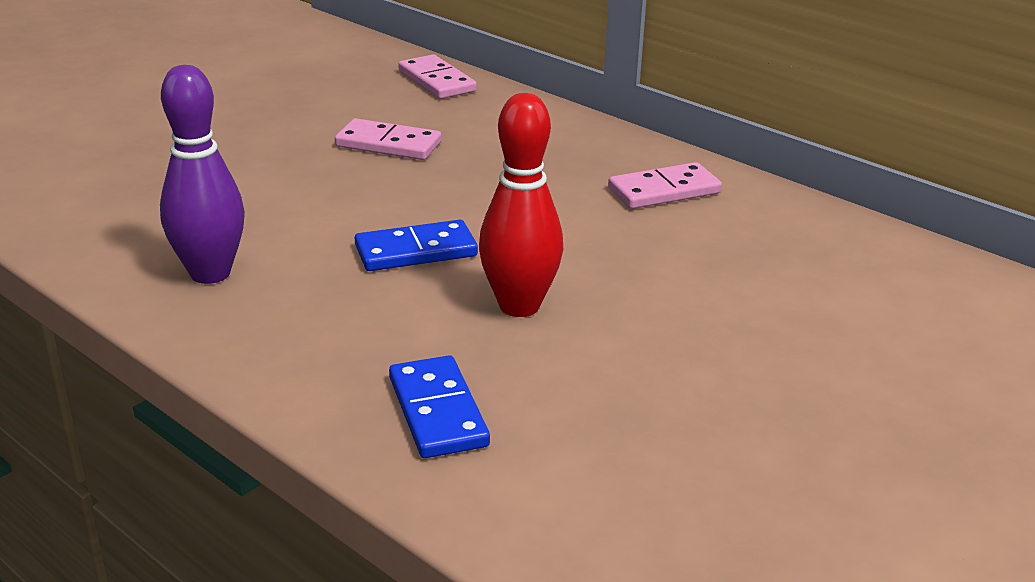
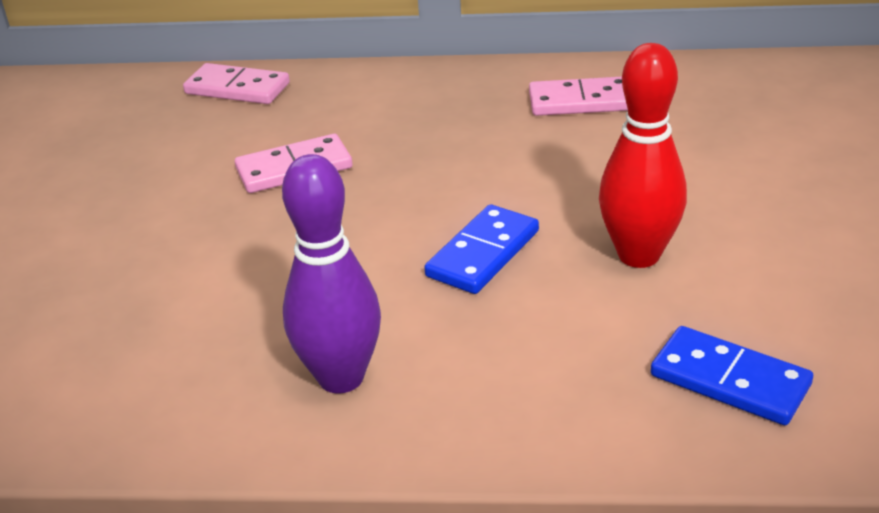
camera: 35 degrees left, 5 degrees up
pink domino [608,162,722,209] -> pink domino turned 60 degrees clockwise [529,77,628,116]

